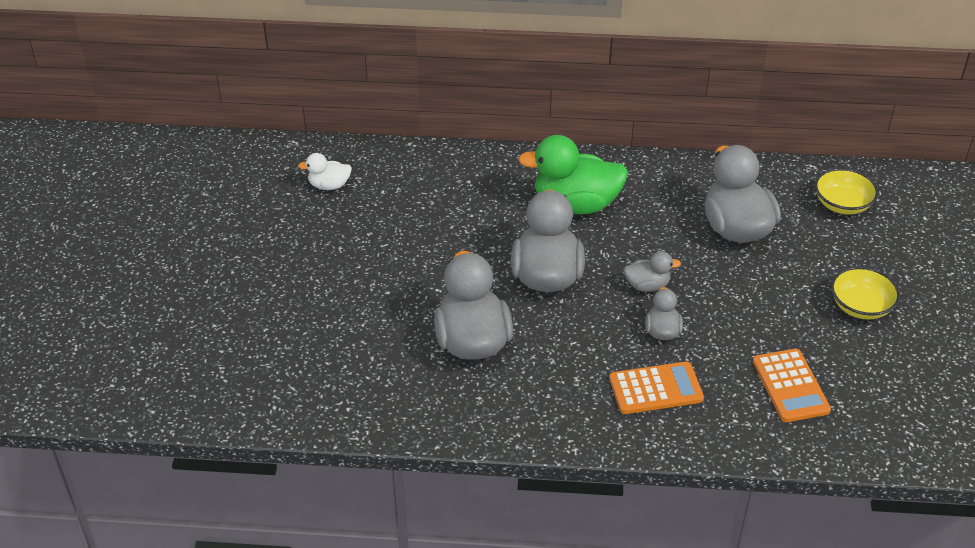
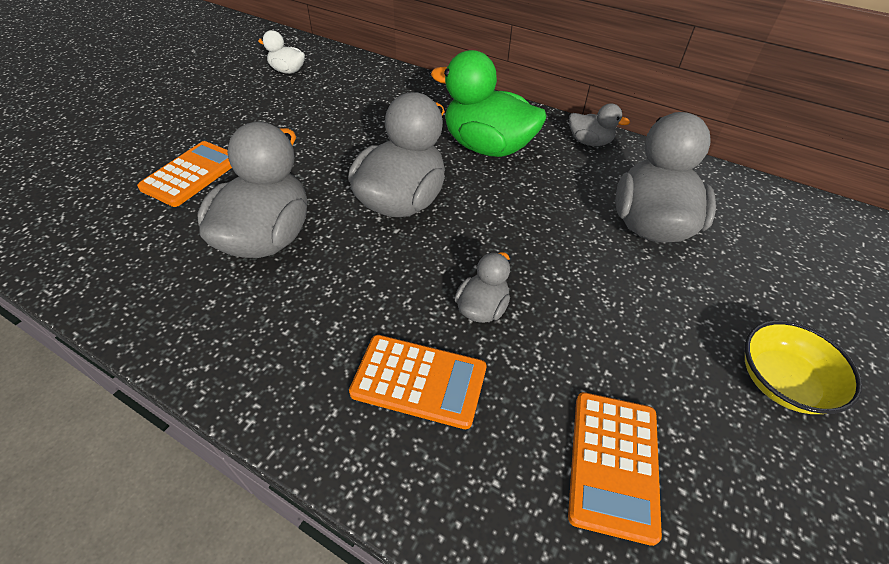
camera: 25 degrees right, 5 degrees up
grey duck [624,251,681,292] -> grey duck moved to [569,103,630,146]
yellow bowl [815,168,879,215] -> none
none -> orange calculator [137,141,232,207]

